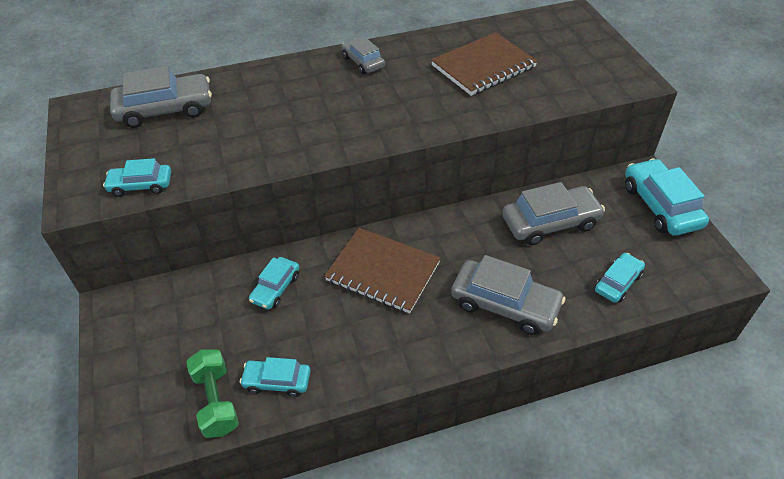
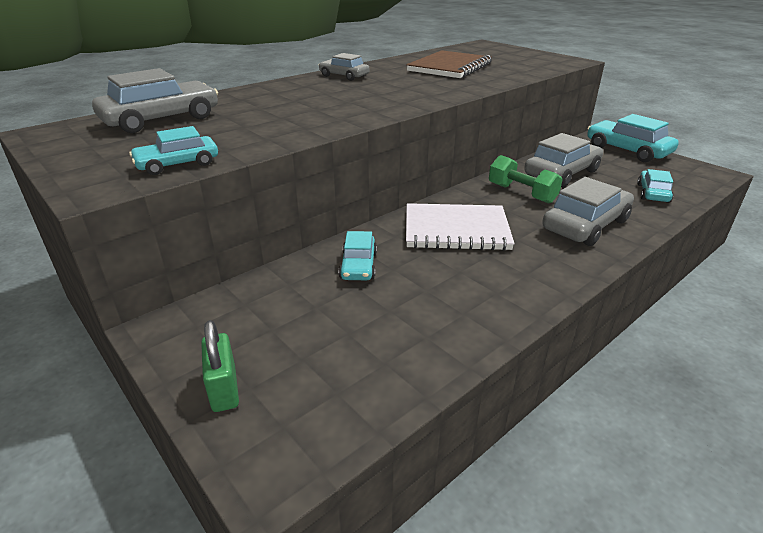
camera: 25 degrees left, 15 degrees down
green dumbbell [186,349,239,438] -> green dumbbell moved to [489,155,563,204]
turquoise car [240,357,311,397] -> none
brown notebook [325,228,441,313] -> white notebook [406,203,515,251]
grey car [451,255,566,335] -> grey car turned 45 degrees counterclockwise [542,177,634,246]
none -> green padlock [201,320,239,412]

